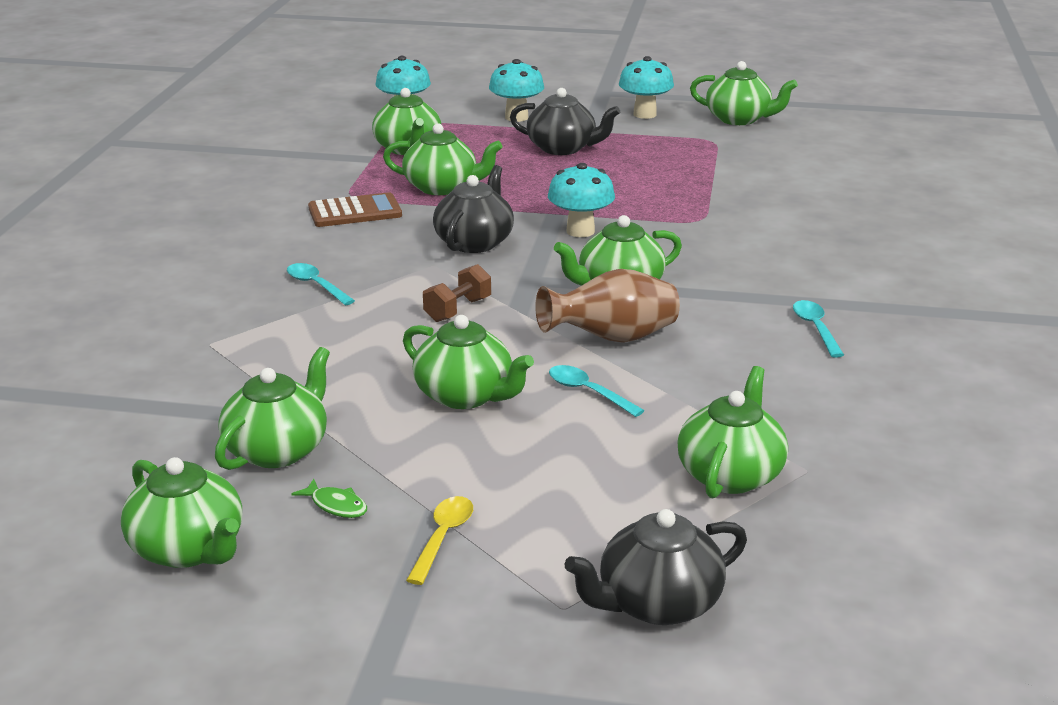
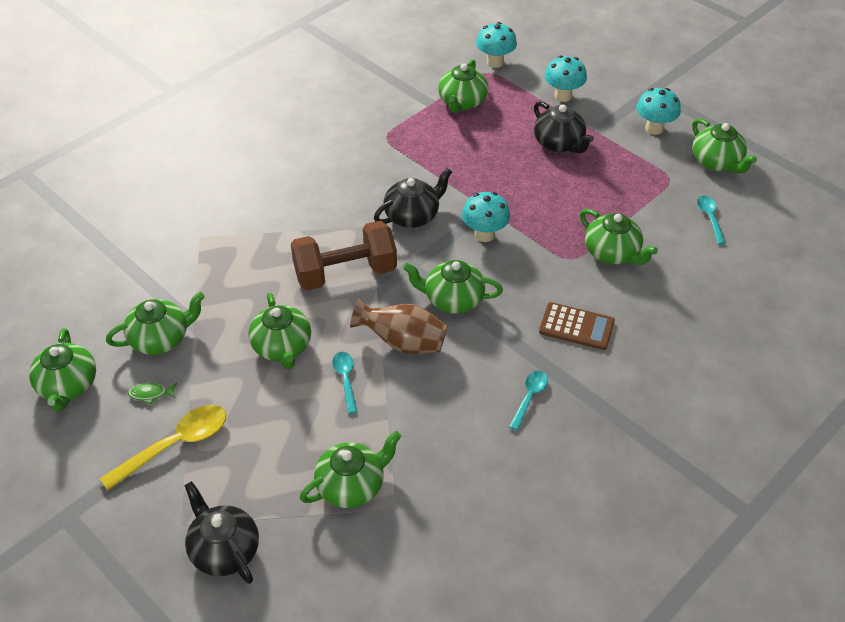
camera: 35 degrees right, 20 degrees up
turquoise spoon [287,263,355,305] -> turquoise spoon moved to [697,196,726,244]
green fish [292,479,367,518] -> green fish turned 105 degrees clockwise [128,383,177,404]
brown calculator [308,192,402,227] -> brown calculator moved to [539,302,615,350]
green teapot [383,123,502,195] -> green teapot moved to [580,209,658,265]
yellow spoon [406,496,473,585] -> yellow spoon [100,405,226,490], size x1.75
brown dumbbell [423,264,491,322] -> brown dumbbell [291,221,397,291], size x2.07
black teapot [565,509,747,625] -> black teapot turned 45 degrees clockwise [184,481,259,584]

